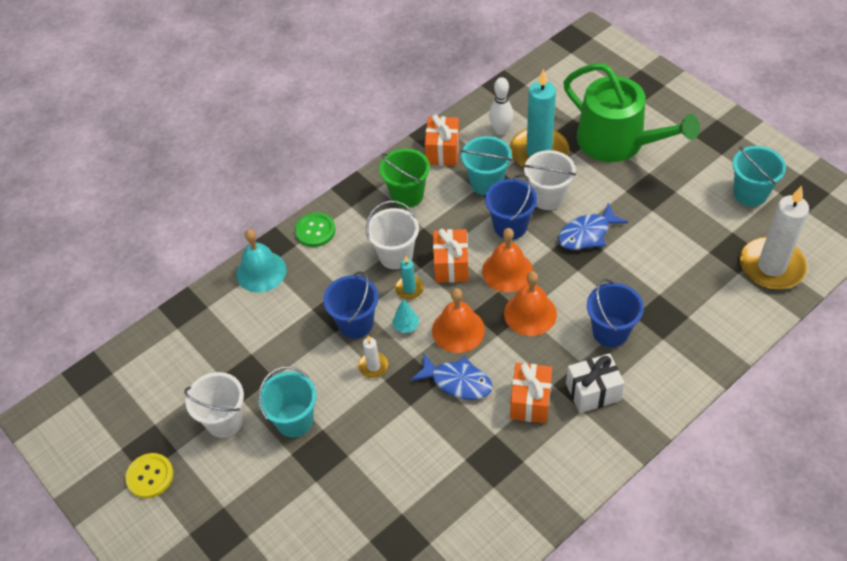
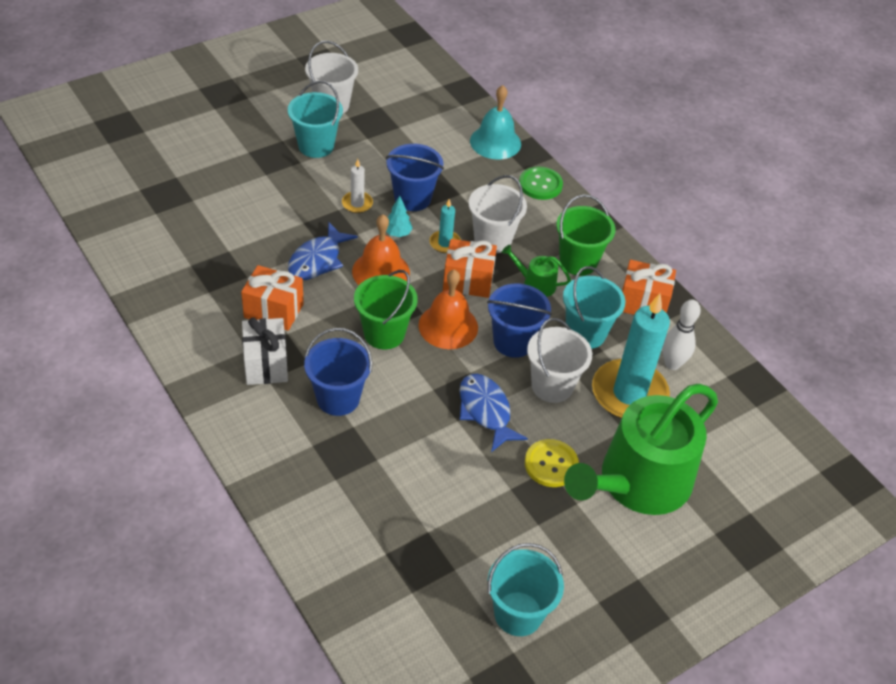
camera: 90 degrees right, 5 degrees down
yellow button [125,453,173,499] -> yellow button moved to [525,439,579,487]
orange bell [504,271,557,336] -> green bucket [354,270,418,349]
white candle [740,186,809,290] -> none
none -> green watering can [502,245,571,297]

